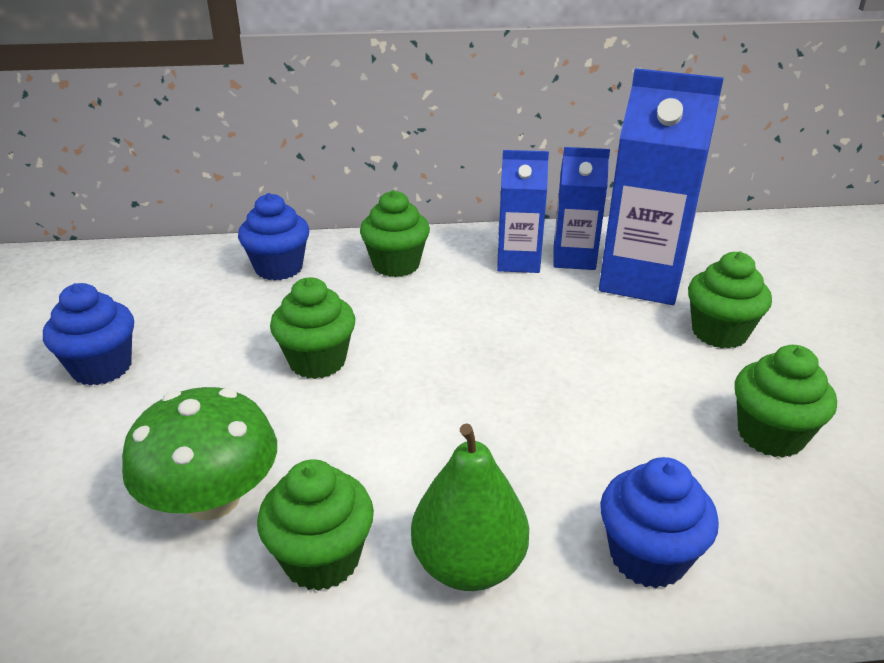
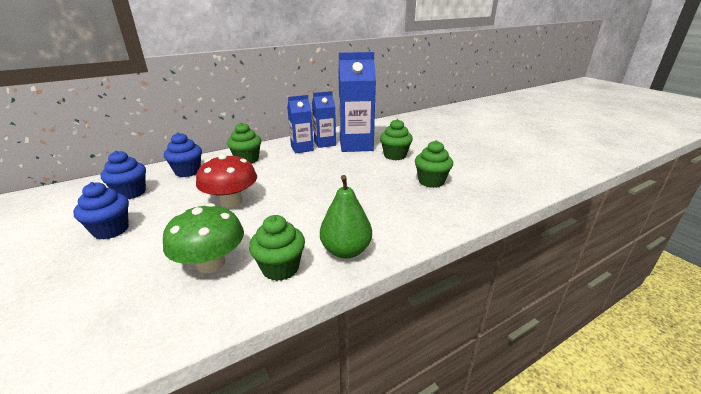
camera: 25 degrees left, 5 degrees down
green cupcake [270,277,355,379] -> red mushroom [196,154,257,207]
blue cupcake [600,457,719,588] -> blue cupcake moved to [101,150,146,199]

